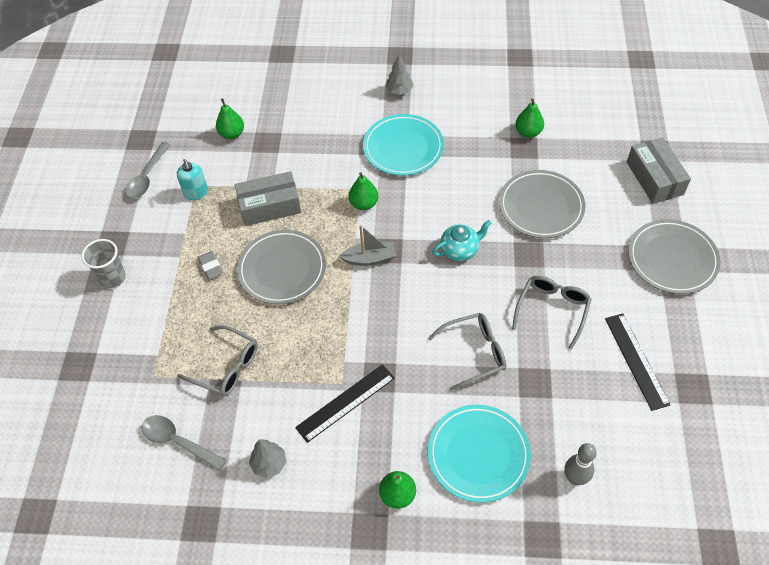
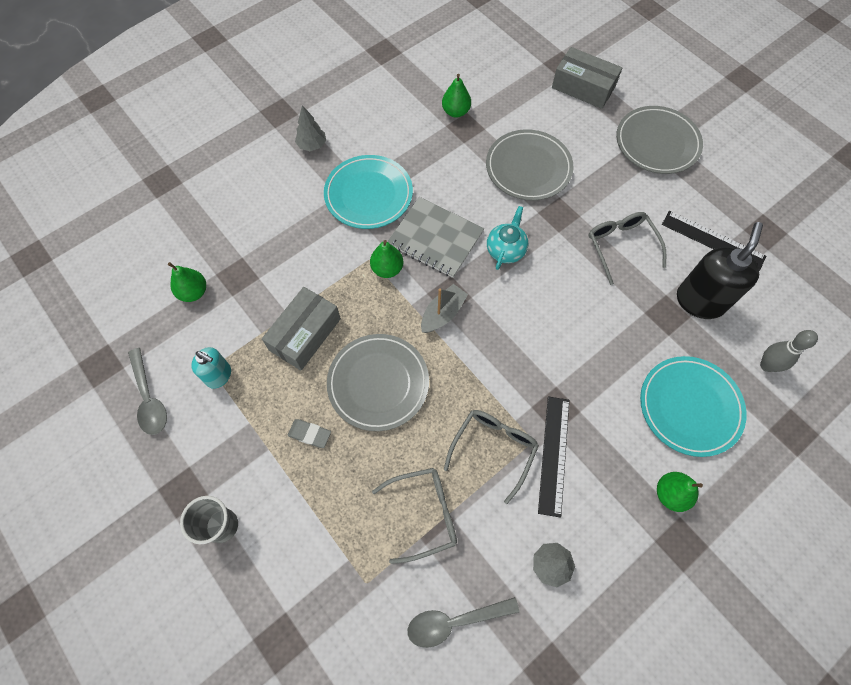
camera: 45 degrees left, 10 degrees up
grey glasses [428,313,506,391] -> grey glasses moved to [444,410,539,504]
none -> grey notebook [387,197,484,278]
none -> black soap dispenser [677,222,763,319]

